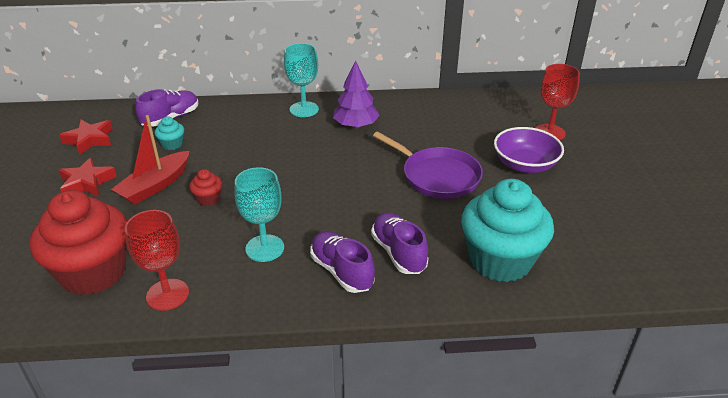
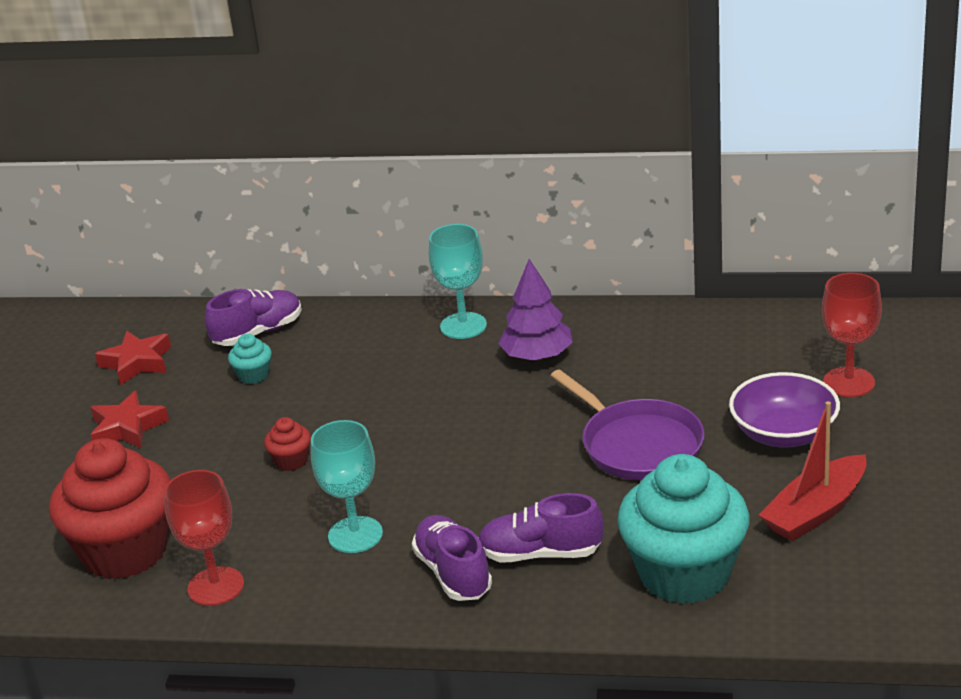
camera: 15 degrees right, 5 degrees down
red boat [111,115,189,205] -> red boat moved to [759,401,867,541]
purple shoe [371,212,428,274] -> purple shoe turned 75 degrees counterclockwise [479,493,604,562]

